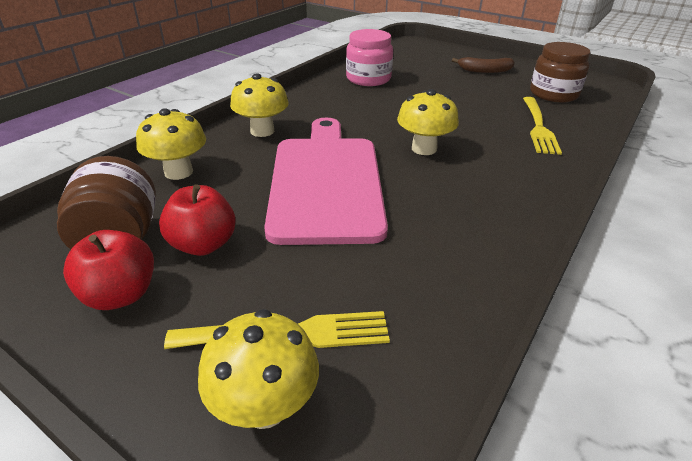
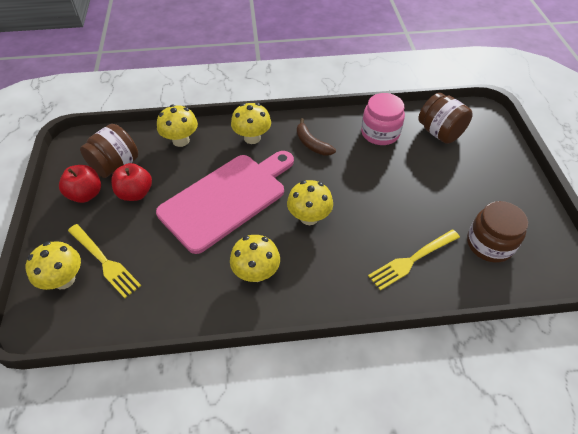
camera: 50 degrees right, 15 degrees up
brown banana [452,57,515,73] -> brown banana moved to [297,118,336,156]
none -> yellow mushroom [230,235,280,282]
none -> brown jar [418,93,472,144]

